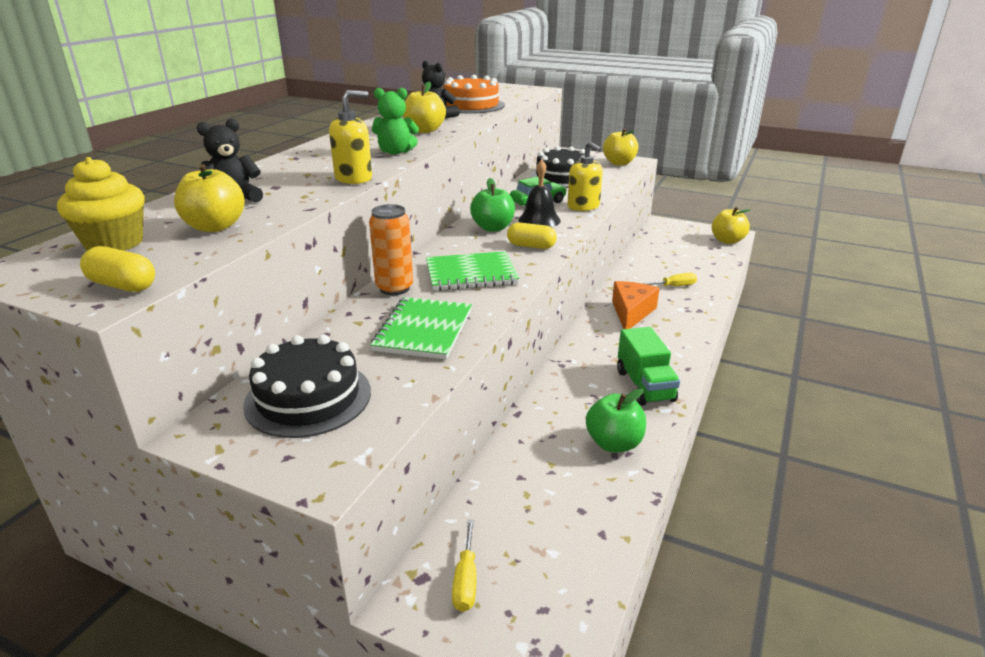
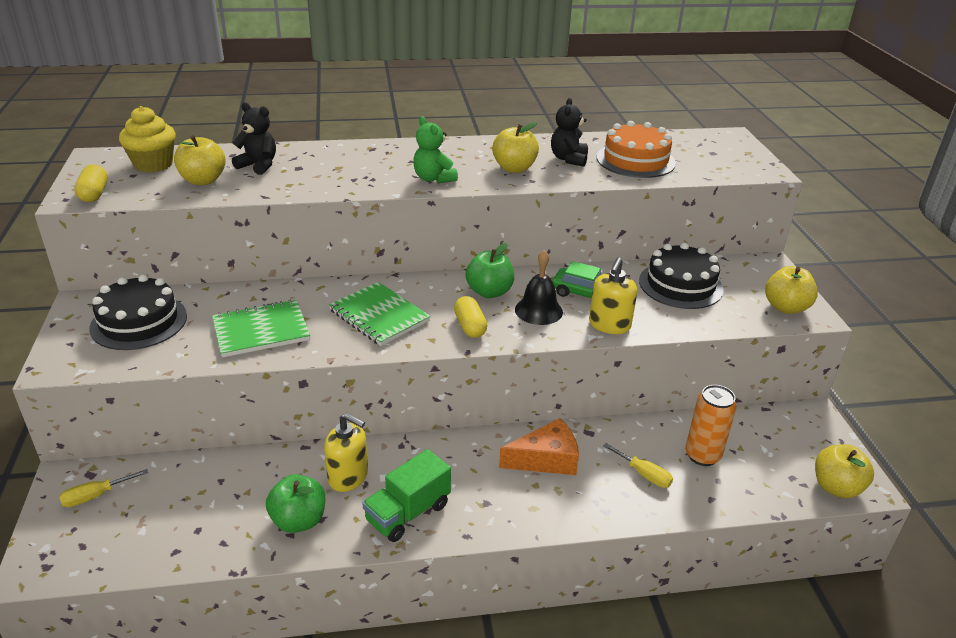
camera: 55 degrees right, 5 degrees up
yellow soap dispenser [329,90,372,184] -> yellow soap dispenser moved to [324,413,368,492]
orange can [369,204,413,295] -> orange can moved to [685,385,736,466]

